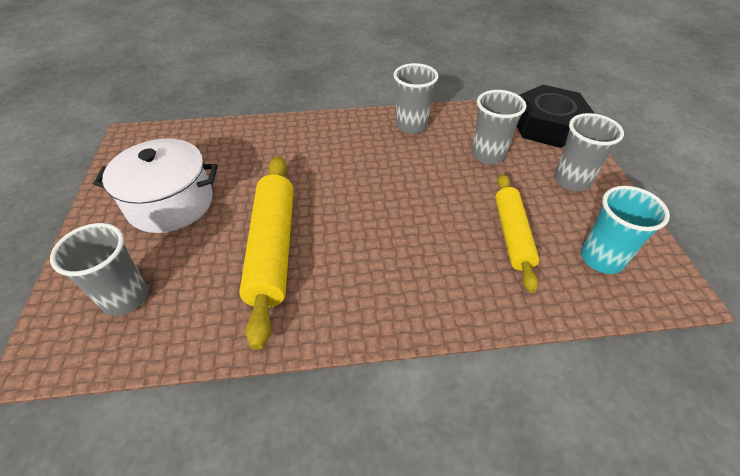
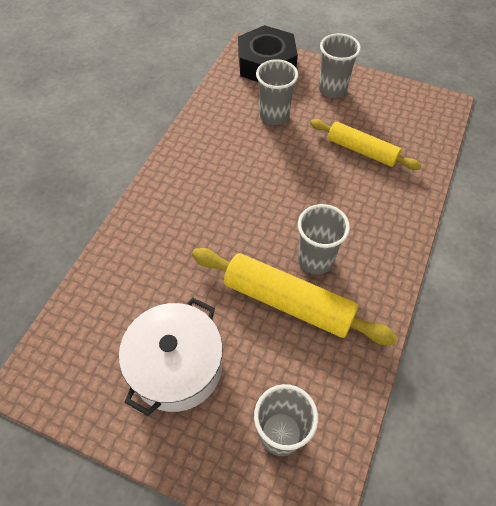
camera: 60 degrees left, 10 degrees up
grey cup [393,63,439,134] -> grey cup moved to [298,204,350,275]
turquoise cup [581,186,670,274] -> none

